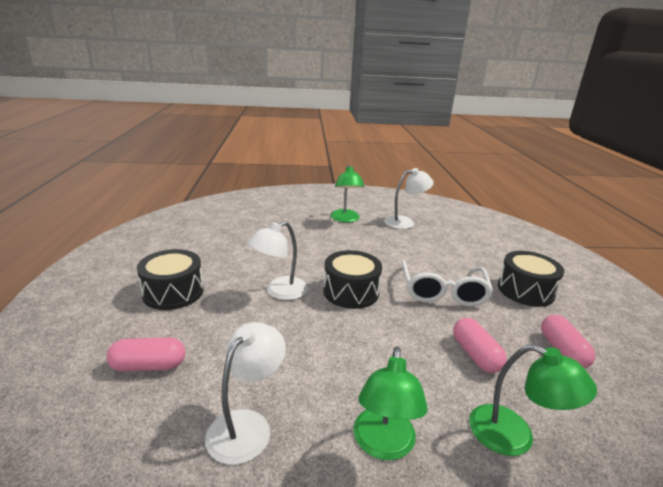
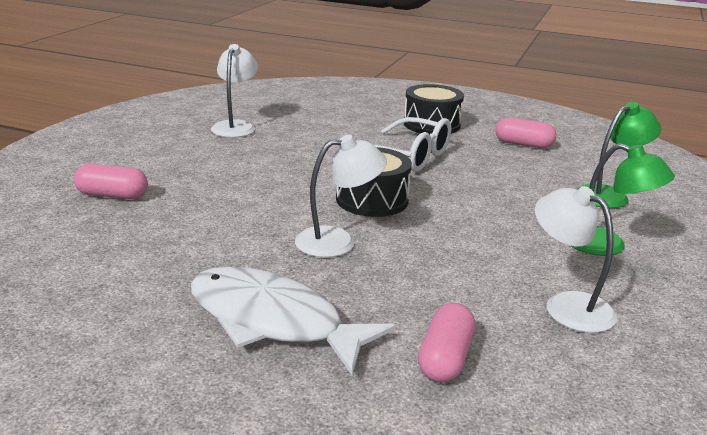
camera: 65 degrees left, 0 degrees up
black drum [137,249,204,310] -> white fish [191,267,396,375]
white lamp [247,221,308,300] -> white lamp turned 90 degrees counterclockwise [295,135,387,258]
green lamp [330,165,364,222] -> none
pink capsule [453,318,507,373] -> pink capsule moved to [74,164,148,199]

